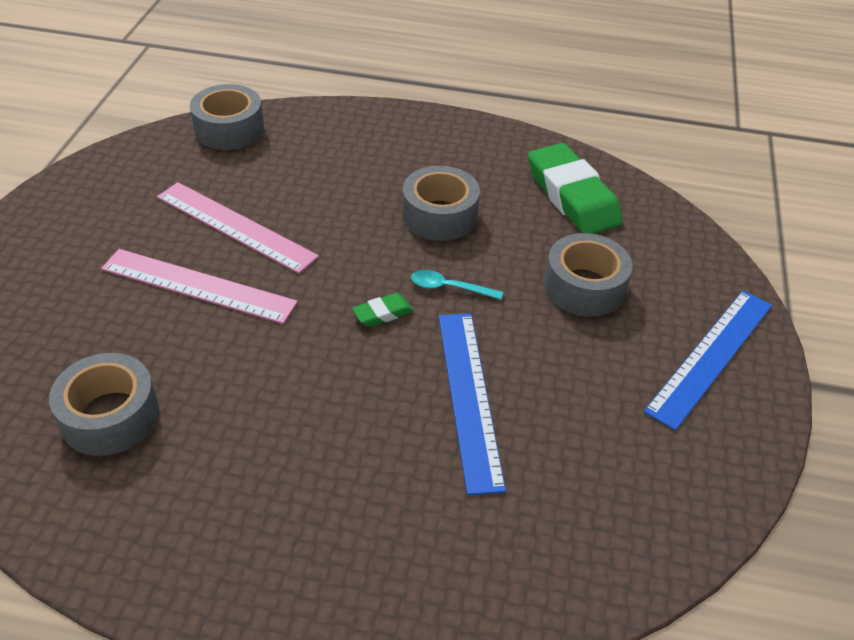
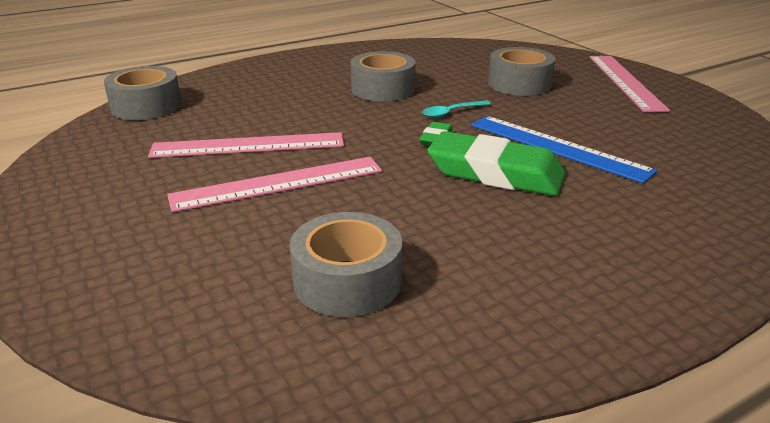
camera: 40 degrees left, 15 degrees down
green eraser [528,143,622,234] -> green eraser moved to [427,131,566,196]
blue ruler [644,290,772,431] -> pink ruler [589,56,670,112]

